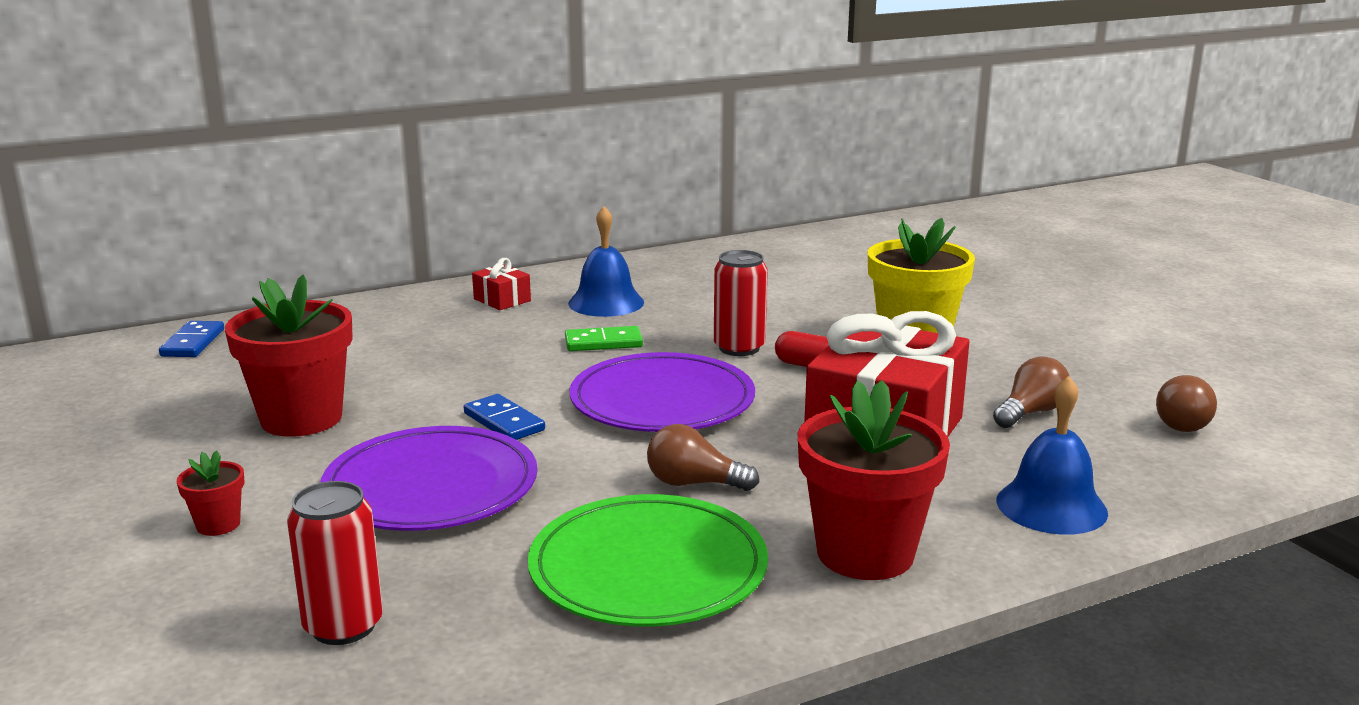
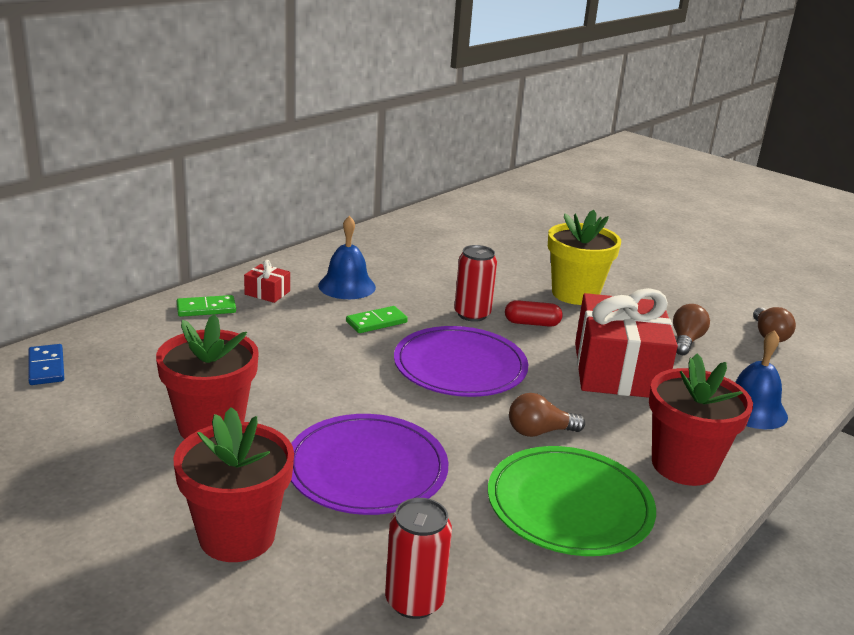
camera: 25 degrees left, 5 degrees up
red flower pot [177,450,244,536] -> red flower pot [173,407,294,562], size x2.22
blue domino [464,394,545,440] -> none
none -> green domino [177,295,236,317]

